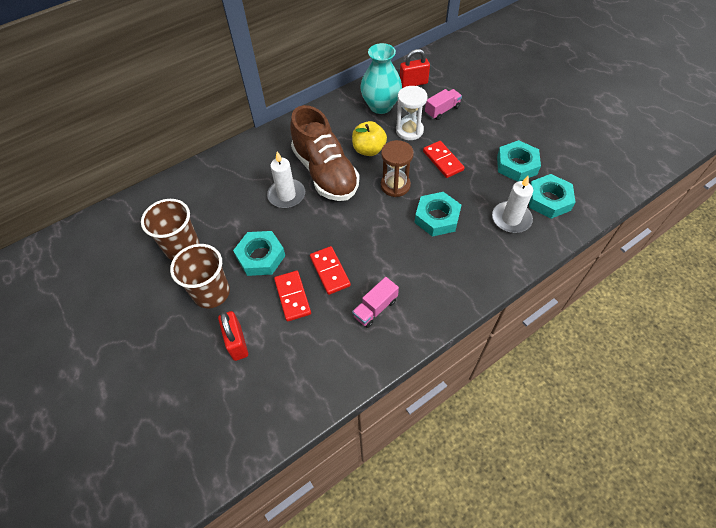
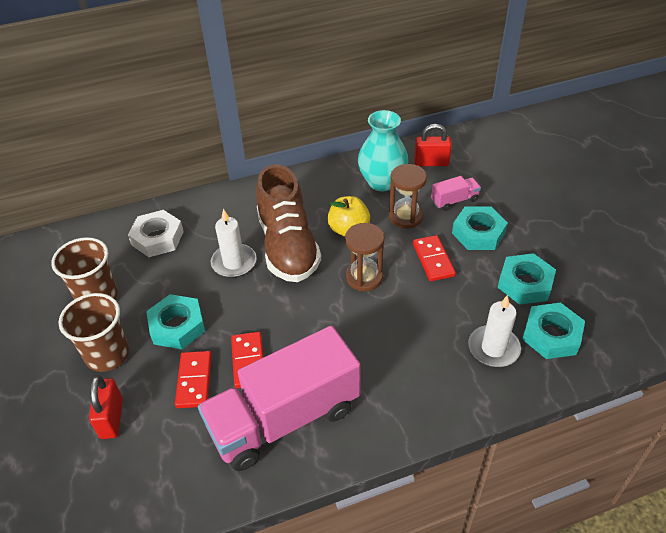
camera: 15 degrees right, 10 degrees down
pink truck [352,277,399,328] -> pink truck [198,326,361,471], size x2.45
white hourglass [396,86,428,140] -> brown hourglass [389,164,427,229]
turquoise nut [415,192,461,237] -> turquoise nut moved to [452,207,508,250]
none -> white nut [128,210,184,257]

